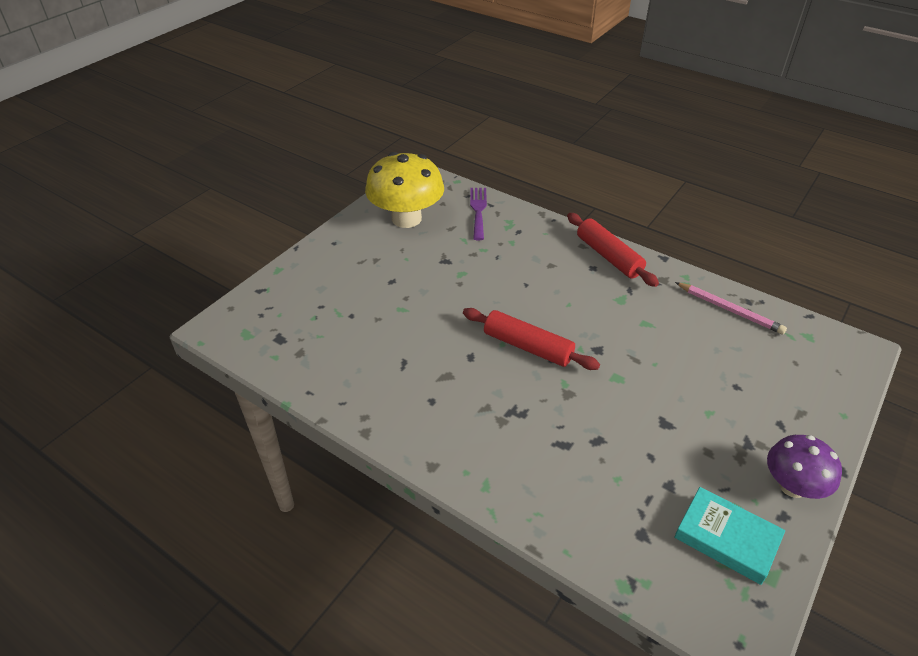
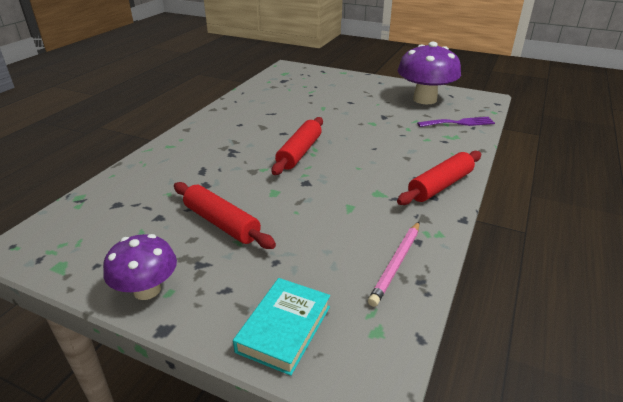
camera: 80 degrees right, 10 degrees down
yellow mushroom [365,152,444,228] -> purple mushroom [398,42,461,104]
turquoise book [674,487,785,585] -> turquoise book moved to [233,278,330,376]
none -> red rolling pin [174,182,276,249]

